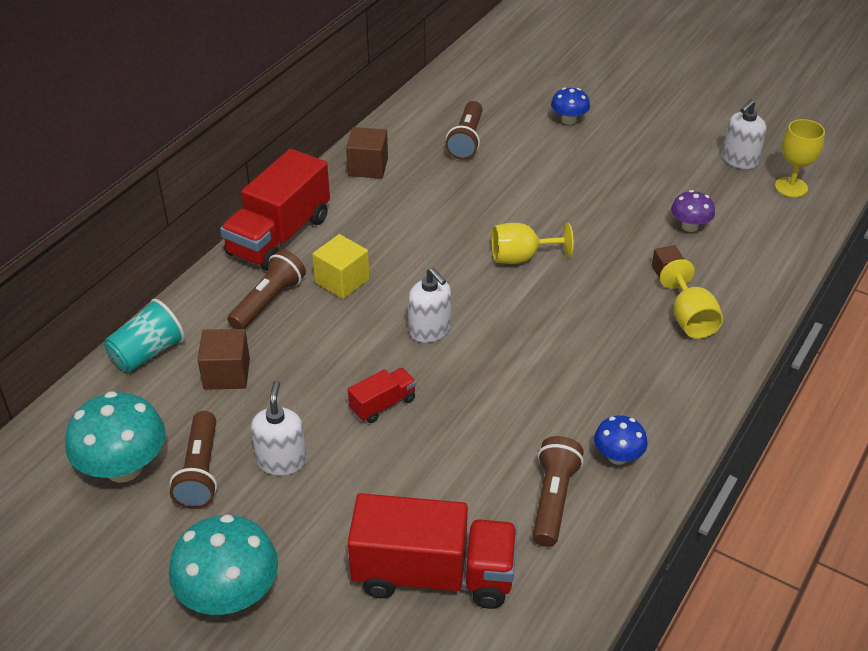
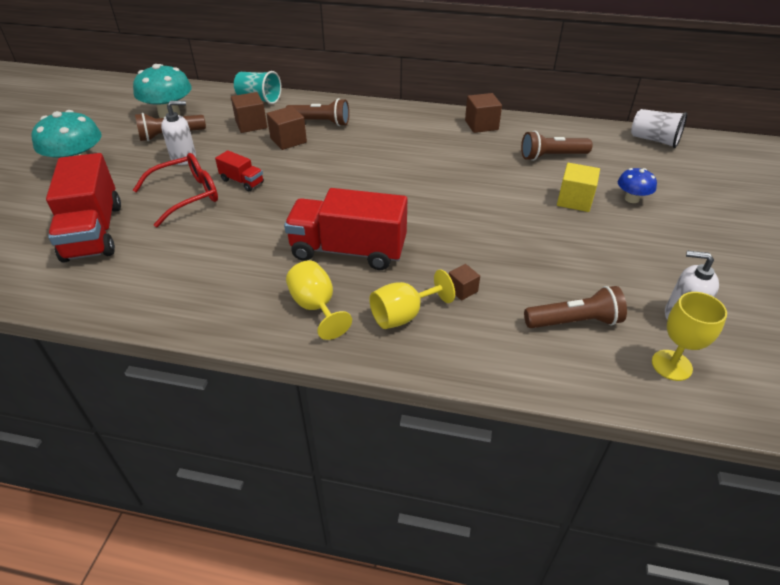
camera: 70 degrees right, 0 degrees up
red truck [220,149,330,271] -> red truck moved to [284,188,407,270]
yellow cube [312,234,369,299] -> yellow cube moved to [557,163,600,212]
white soap dispenser [408,267,451,343] -> none
yellow goblet [492,223,574,264] -> yellow goblet moved to [286,260,352,340]
brown flashlight [532,436,584,547] -> brown flashlight moved to [524,286,627,328]
blue mushroom [594,415,648,465] -> none
purple mushroom [671,190,715,232] -> none
none -> red glasses [133,153,218,227]
none -> brown cube [267,106,307,150]
none -> white cup [631,109,687,148]

